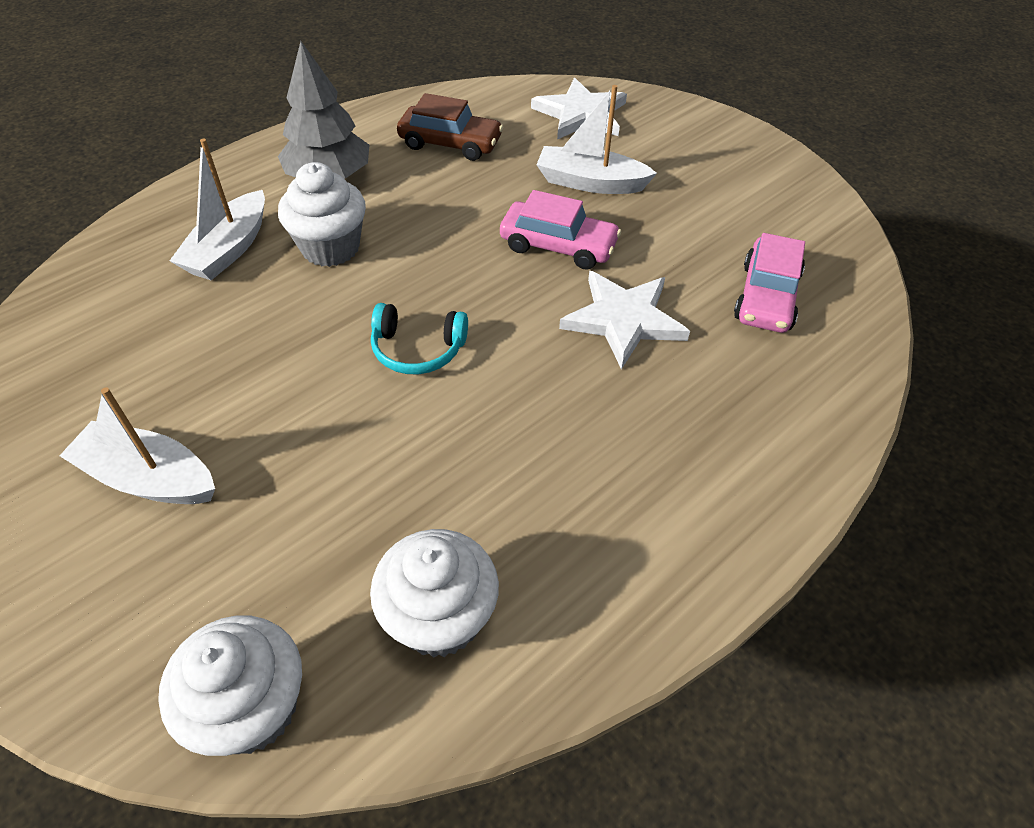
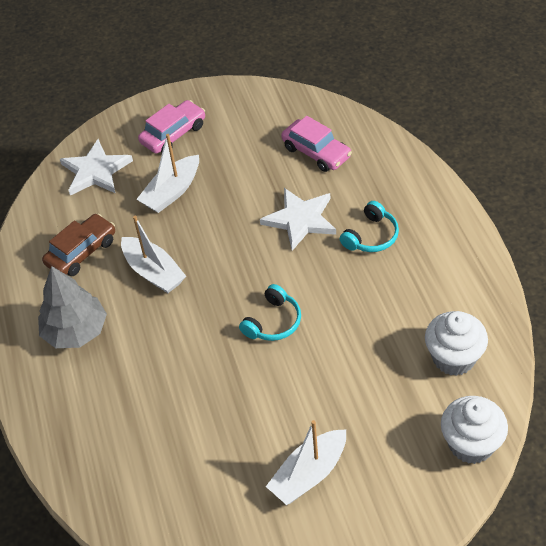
camera: 60 degrees left, 0 degrees up
white boat [169,139,265,280] -> white boat moved to [121,216,186,293]
white cupcake [278,162,366,267] -> none
pink car [500,190,621,270] -> pink car moved to [138,100,205,154]
none -> turquoise headphones [340,201,399,252]

